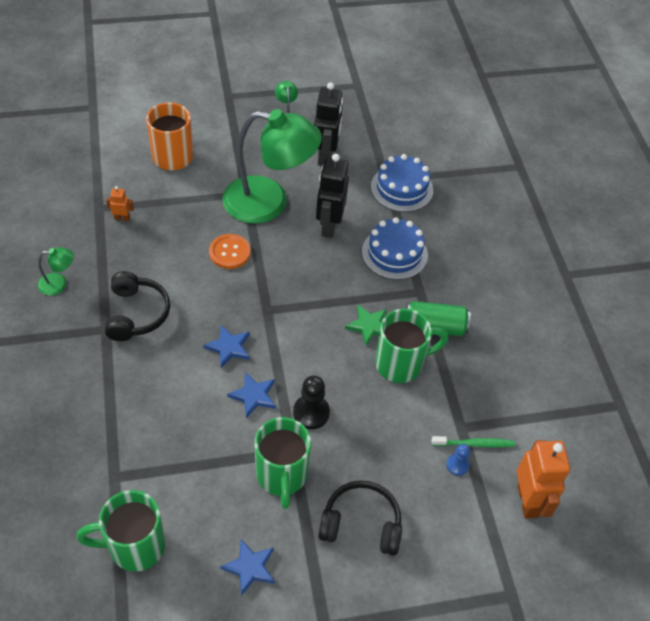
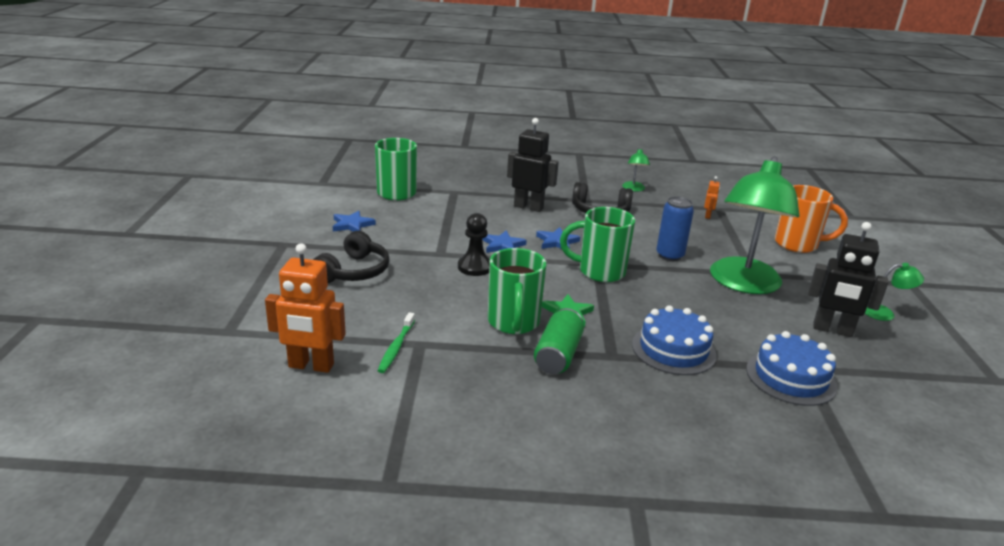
camera: 105 degrees right, 25 degrees down
orange button [209,234,250,269] -> blue can [656,196,694,261]
green mug [254,417,311,509] -> green mug moved to [560,207,635,282]
black robot [316,154,349,238] -> black robot moved to [507,118,559,212]
blue pawn [446,444,470,476] -> none

